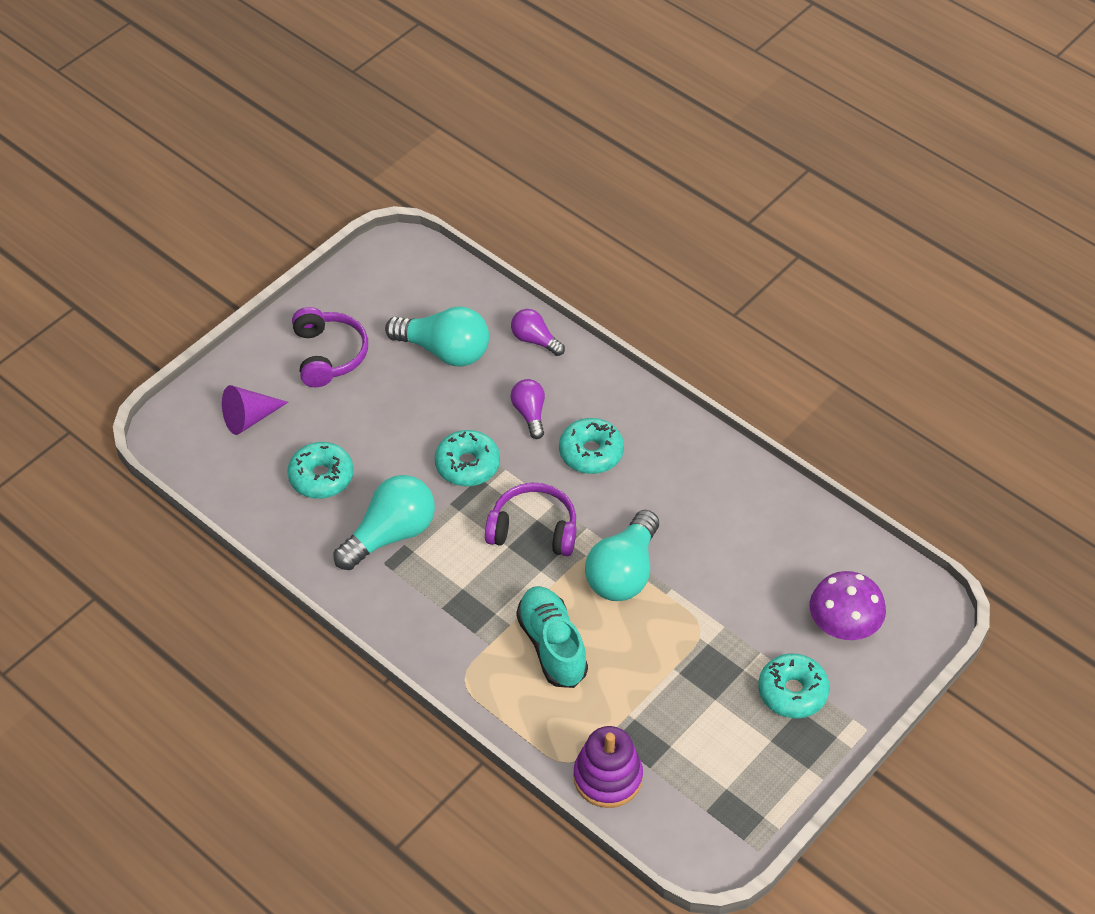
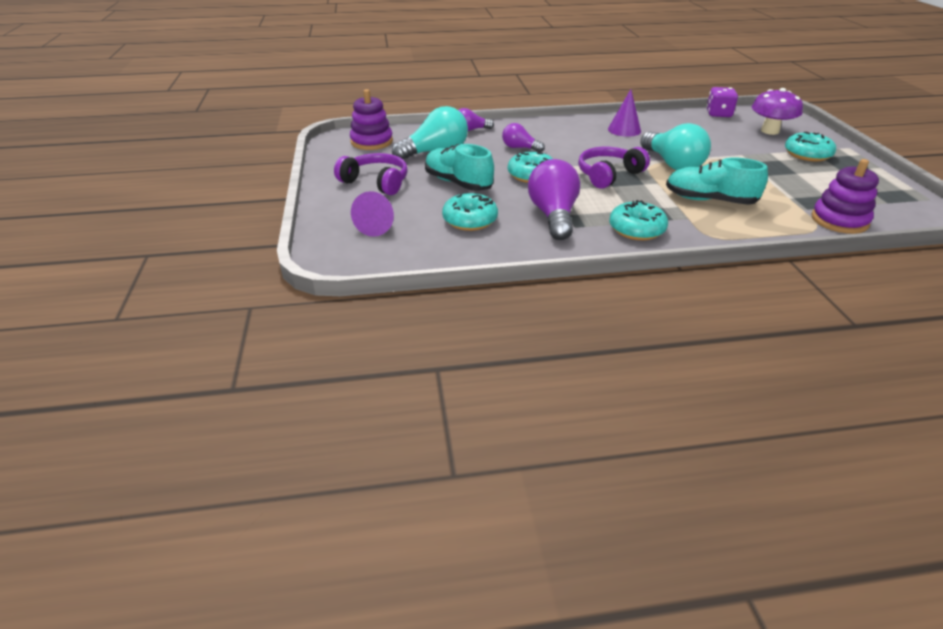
camera: 50 degrees left, 15 degrees down
turquoise light bulb [333,475,435,570] -> purple light bulb [528,159,580,240]
turquoise donut [559,418,624,474] -> turquoise donut moved to [609,200,668,240]
none -> purple stacking toy [350,89,393,150]
none -> turquoise shoe [425,144,494,191]
none -> purple cone [608,89,641,137]
none -> purple dice [706,87,738,117]

